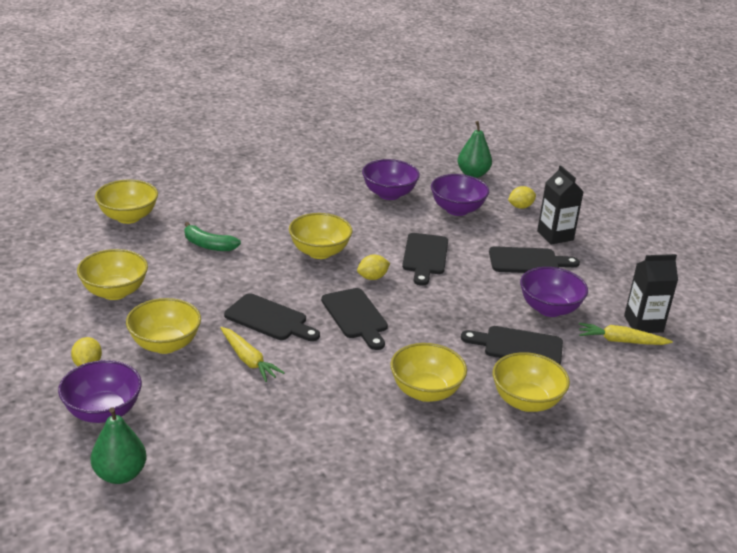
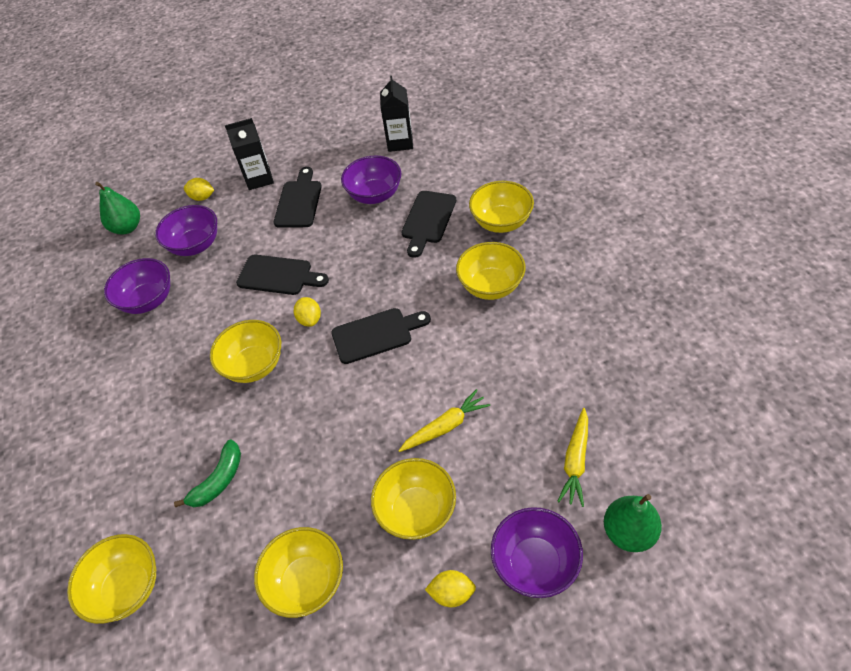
camera: 75 degrees left, 20 degrees up
black cutting board [224,293,320,341] -> none
yellow lemon [508,186,536,209] -> yellow lemon turned 60 degrees counterclockwise [184,178,214,201]
yellow carrot [579,323,673,345] -> yellow carrot moved to [557,408,588,507]

